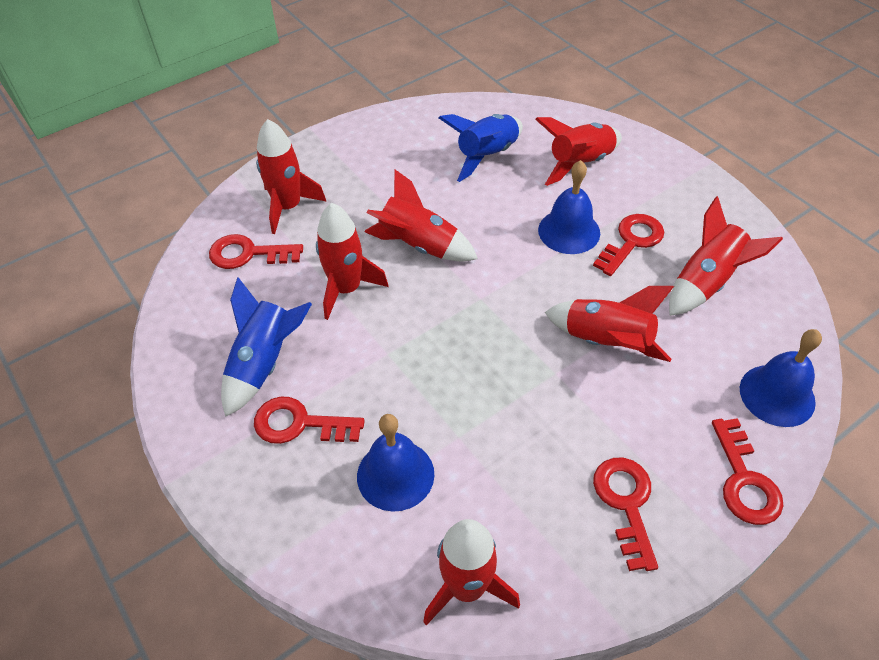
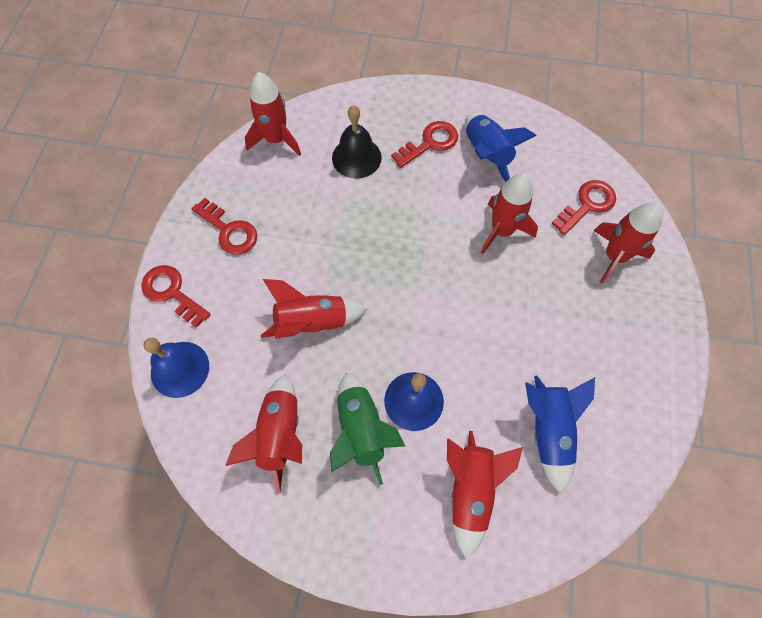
camera: 135 degrees right, 15 degrees up
blue bell [357,414,434,512] -> black bell [332,105,382,179]
red rocket [364,170,478,262] -> none
red key [593,214,664,276] -> green rocket [330,373,405,485]

